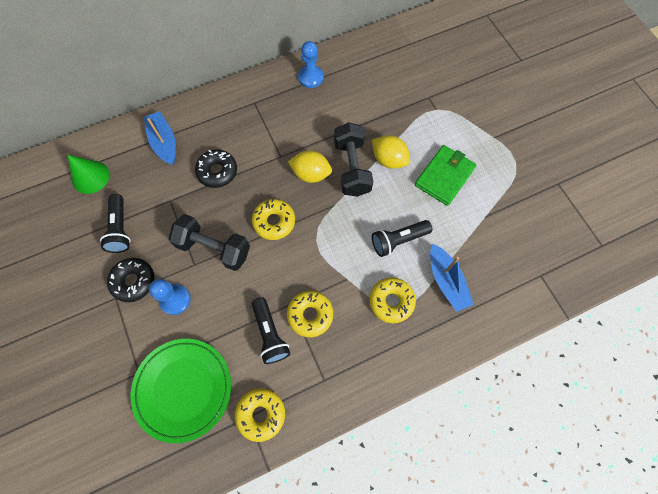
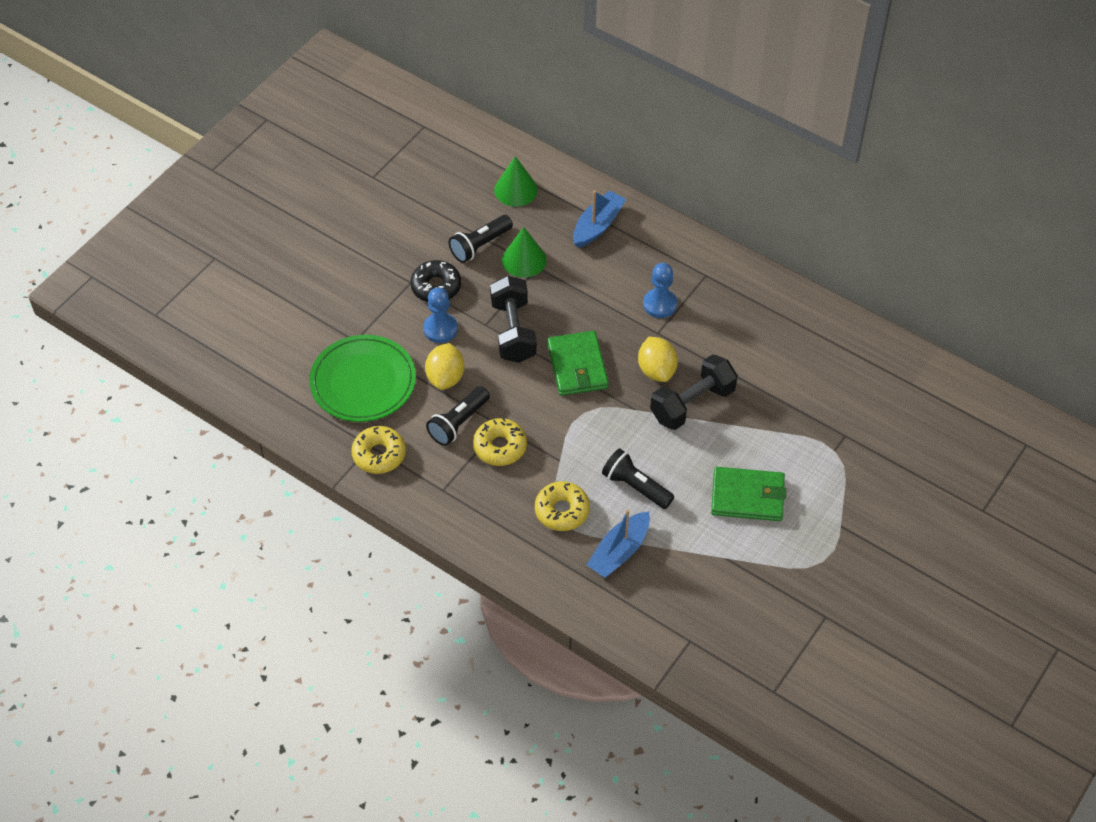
camera: 60 degrees right, 15 degrees down
black donut [195,149,237,188] -> none
yellow donut [252,199,295,240] -> green wallet [547,331,609,396]
blue pawn [298,41,324,88] -> blue pawn moved to [643,263,677,318]
yellow lemon [372,135,410,169] -> yellow lemon moved to [425,343,464,390]
none -> green cone [502,227,547,278]

